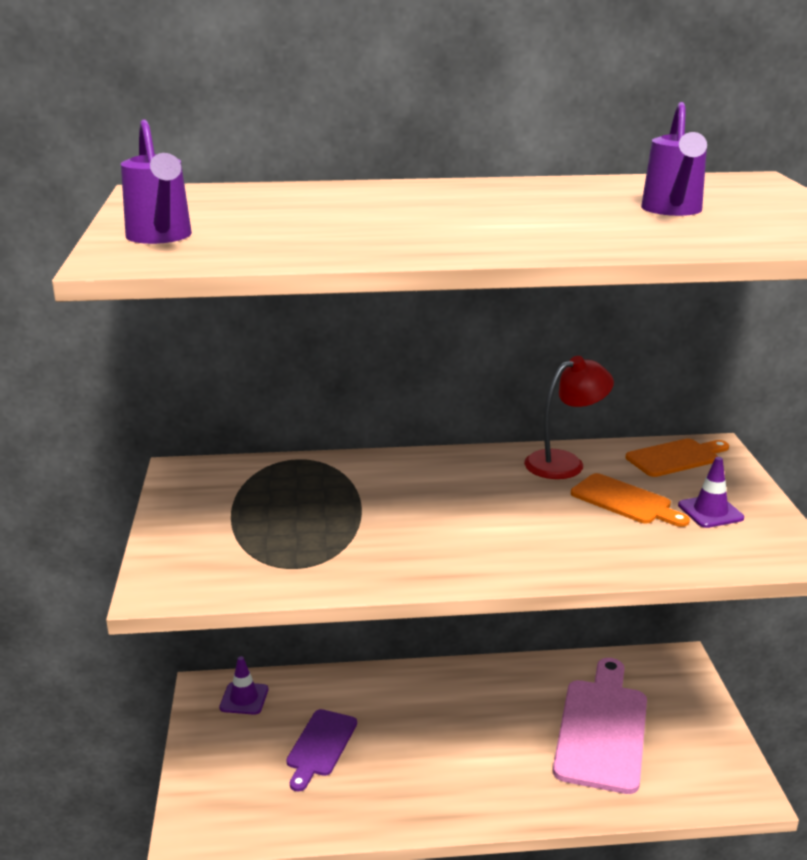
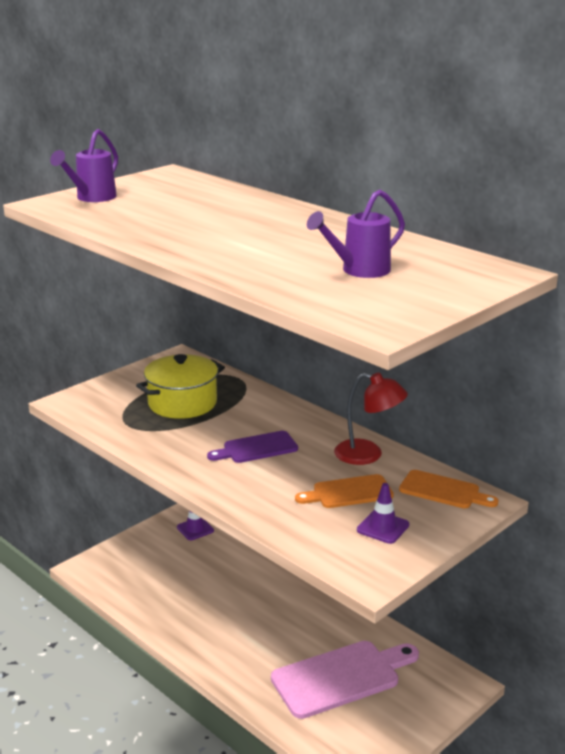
camera: 50 degrees right, 0 degrees up
purple cutting board [286,709,357,792] -> purple cutting board moved to [207,431,298,463]
orange cutting board [571,473,690,527] -> orange cutting board turned 75 degrees clockwise [295,474,394,508]
none -> yellow pot [136,354,225,419]

